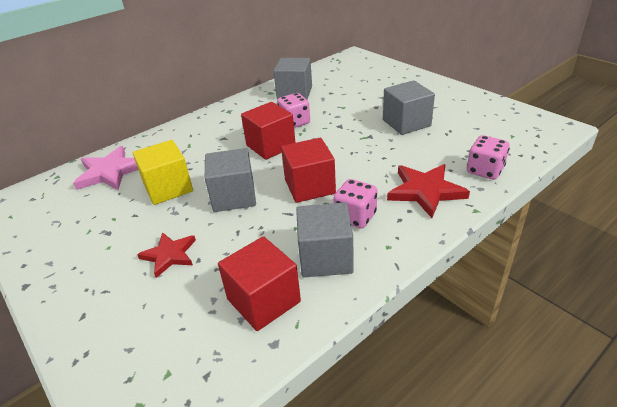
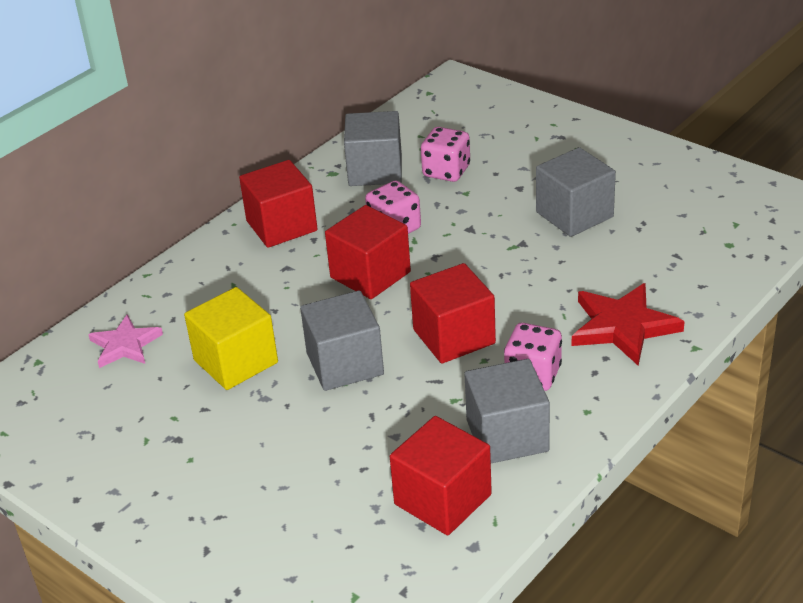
camera: 10 degrees left, 0 degrees up
pink star [73,146,138,190] -> pink star [88,314,163,368], size x0.66
red star [137,232,196,278] -> none
pink dice [467,135,510,180] -> pink dice moved to [421,127,470,182]
none -> red cube [239,160,318,248]

